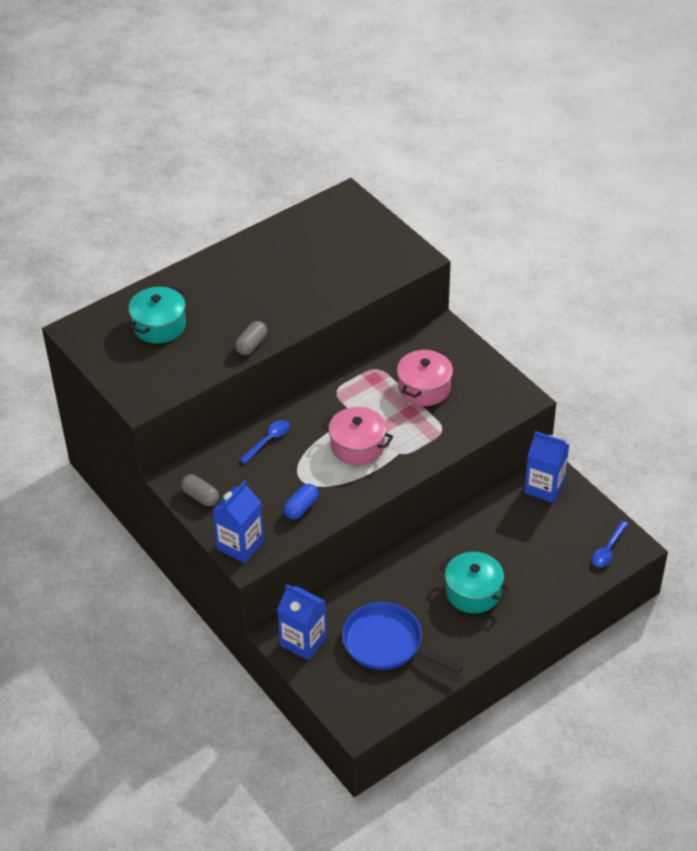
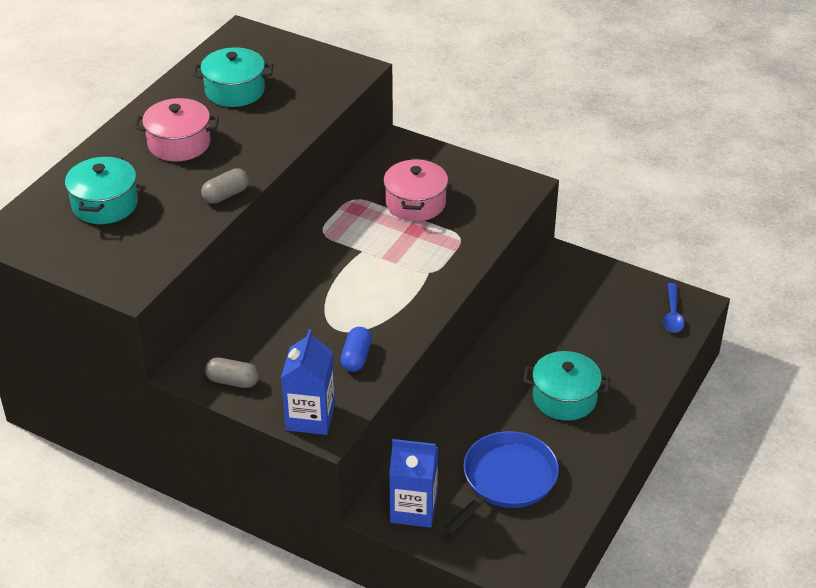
camera: 25 degrees left, 5 degrees down
grey capsule [235,321,267,355] -> grey capsule turned 45 degrees clockwise [201,168,249,204]
blue spoon [239,420,290,464] -> none
pink pot [322,407,393,466] -> pink pot moved to [134,98,219,162]
blue pan [342,602,463,673] -> blue pan turned 120 degrees clockwise [444,431,559,534]
blue carton [524,431,569,503] -> none
none -> turquoise pot [193,47,273,107]

